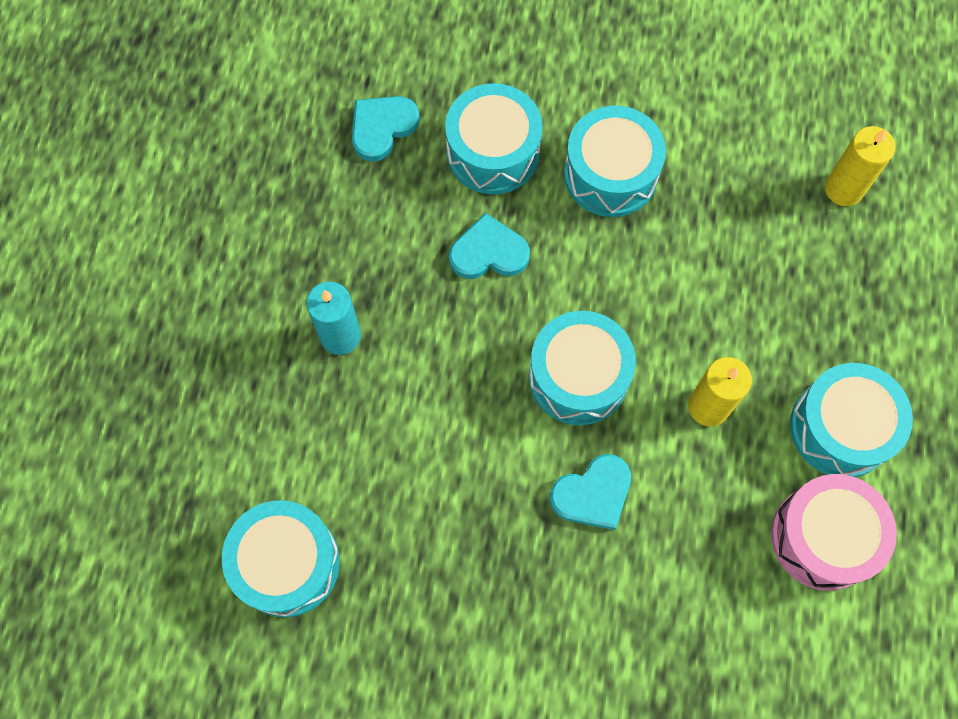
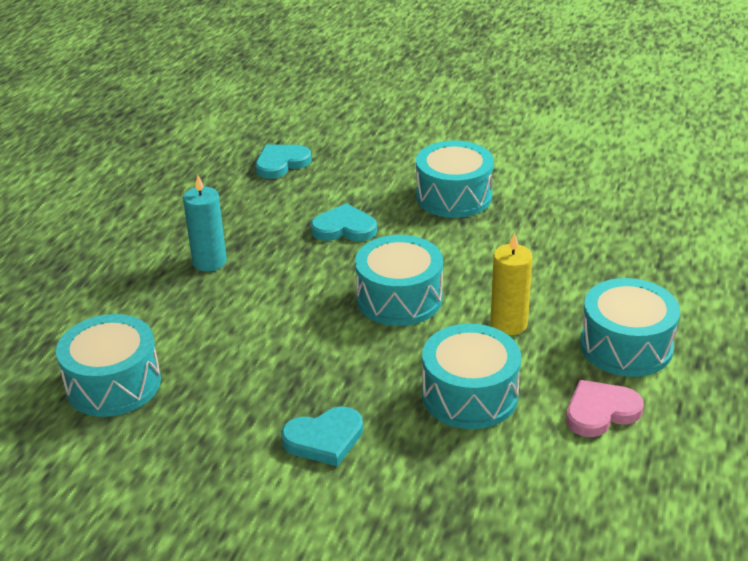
camera: 10 degrees right, 35 degrees down
turquoise drum [445,83,543,195] -> turquoise drum moved to [422,324,521,429]
turquoise heart [549,454,631,530] -> turquoise heart moved to [281,406,363,466]
pink drum [771,474,897,591] -> pink heart [566,380,644,437]
yellow candle [825,126,896,206] -> none

